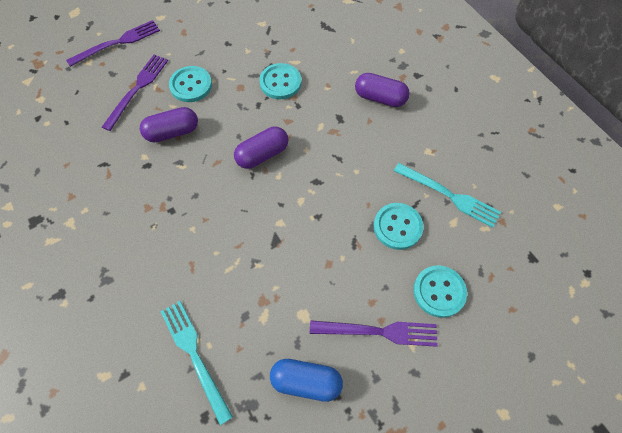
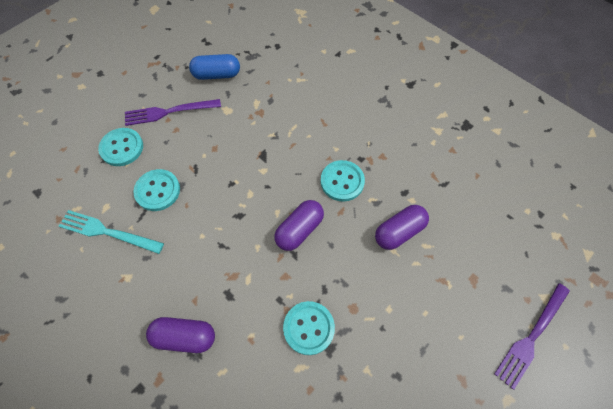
camera: 165 degrees right, 0 degrees up
purple fork [102,55,168,131] -> none
turquoise fork [160,301,233,425] -> none
turquoise button [169,66,212,102] -> turquoise button moved to [321,160,365,202]

